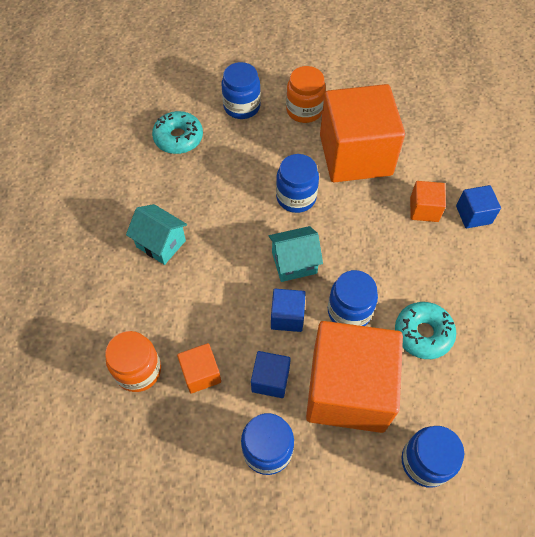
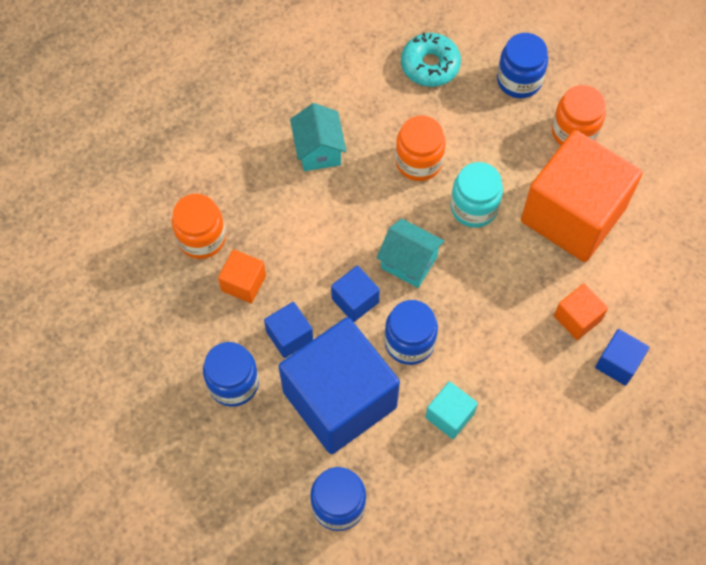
camera: 45 degrees right, 5 degrees up
blue jar [276,154,319,213] -> turquoise jar [450,162,503,228]
orange cube [306,321,403,433] -> blue cube [279,317,400,454]
turquoise donut [395,302,456,359] -> turquoise cube [425,381,478,439]
none -> orange jar [395,116,446,181]

